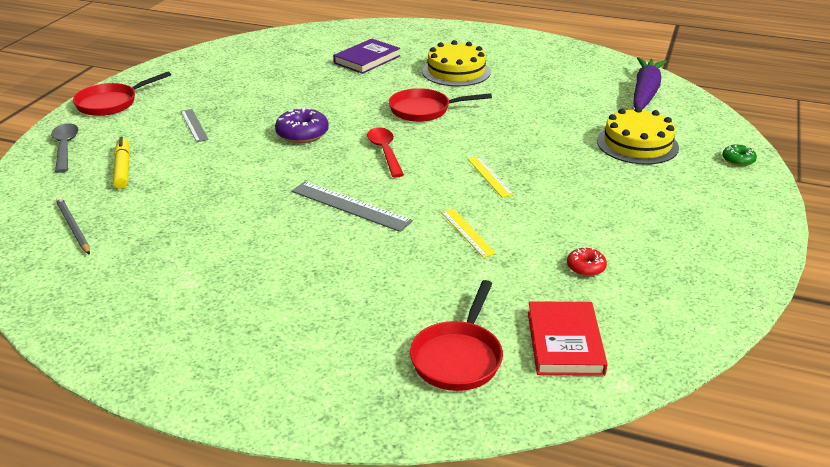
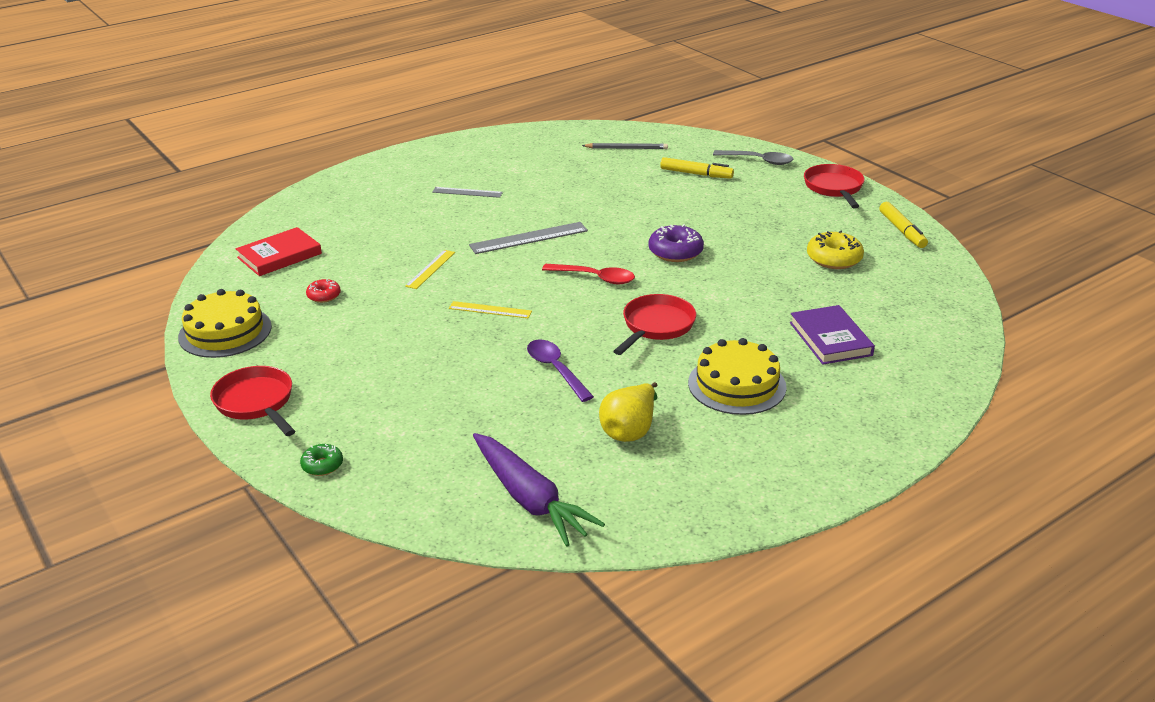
camera: 125 degrees right, 0 degrees up
grey ruler [181,109,209,142] -> grey ruler moved to [432,187,503,198]
red pan [410,280,503,391] -> red pan moved to [210,366,295,436]
yellow ruler [441,209,496,258] -> yellow ruler turned 75 degrees counterclockwise [405,250,455,289]
red book [528,301,608,376] -> red book turned 75 degrees counterclockwise [236,227,322,276]
yellow cake [597,107,679,165] -> yellow cake moved to [178,289,272,358]
none -> purple spoon [527,339,594,402]
none -> yellow pear [599,382,657,442]
none -> yellow donut [807,230,864,269]
none -> yellow marker [879,202,928,248]

